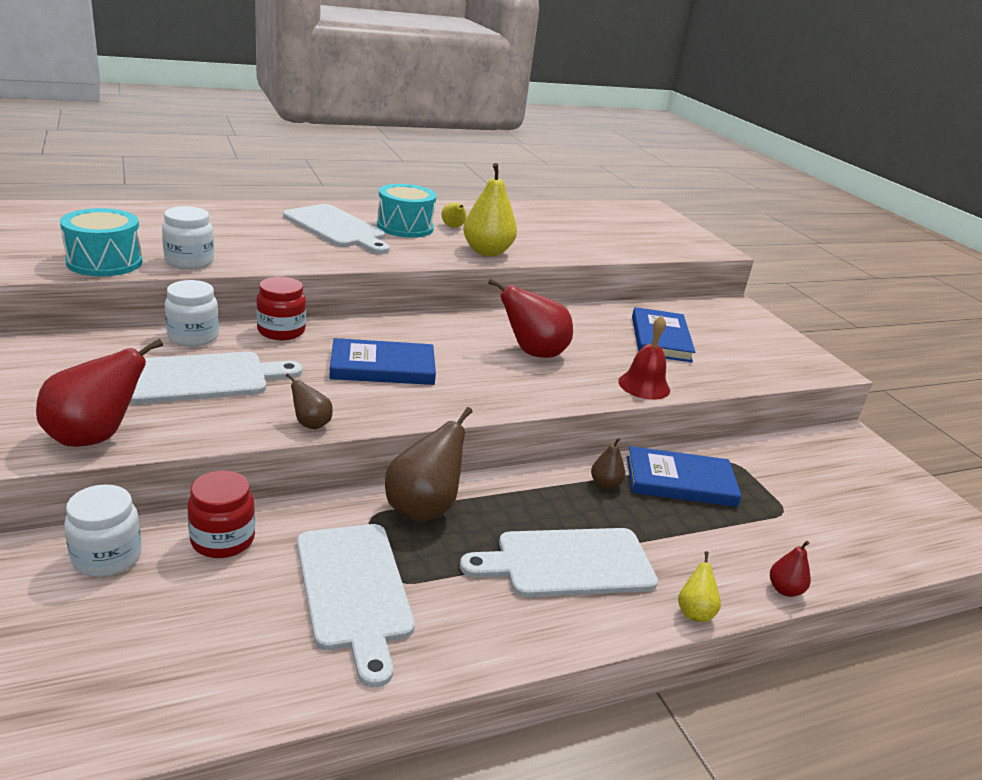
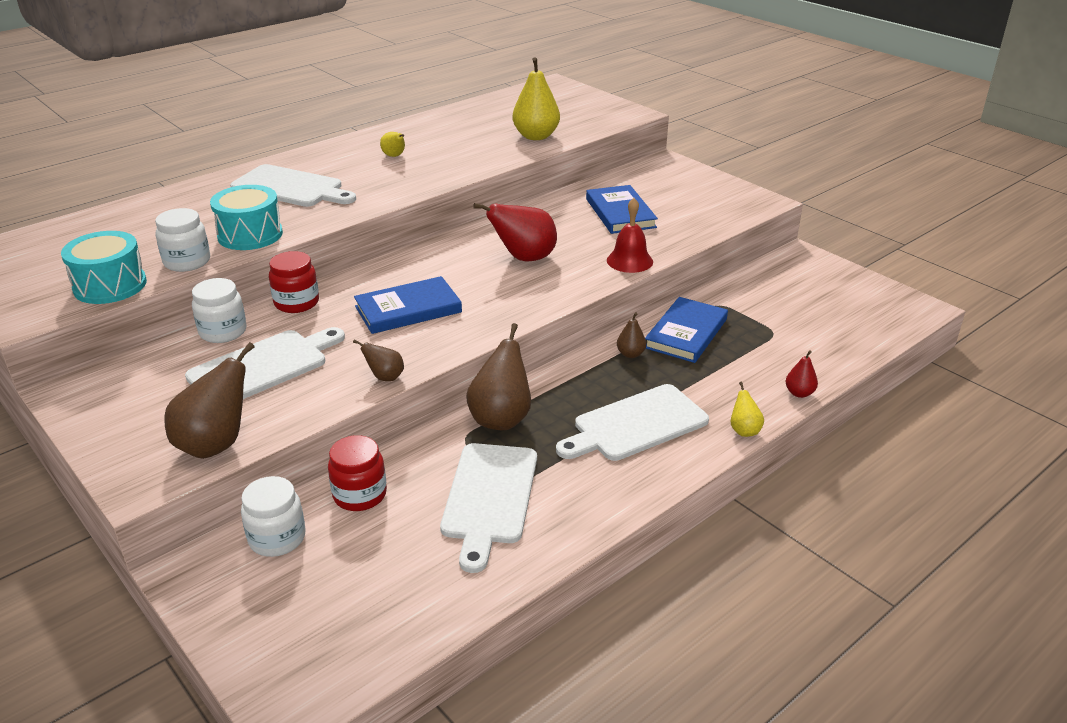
camera: 15 degrees left, 5 degrees up
red pear [36,339,163,447] -> brown pear [164,342,255,459]
white cutting board [297,524,415,687] -> white cutting board turned 45 degrees clockwise [440,443,537,573]
turquoise drum [377,184,437,238] -> turquoise drum moved to [210,185,283,250]
yellow pear [463,163,517,256] -> yellow pear moved to [513,57,560,140]
blue book [627,446,742,507] -> blue book turned 45 degrees counterclockwise [645,297,728,363]

